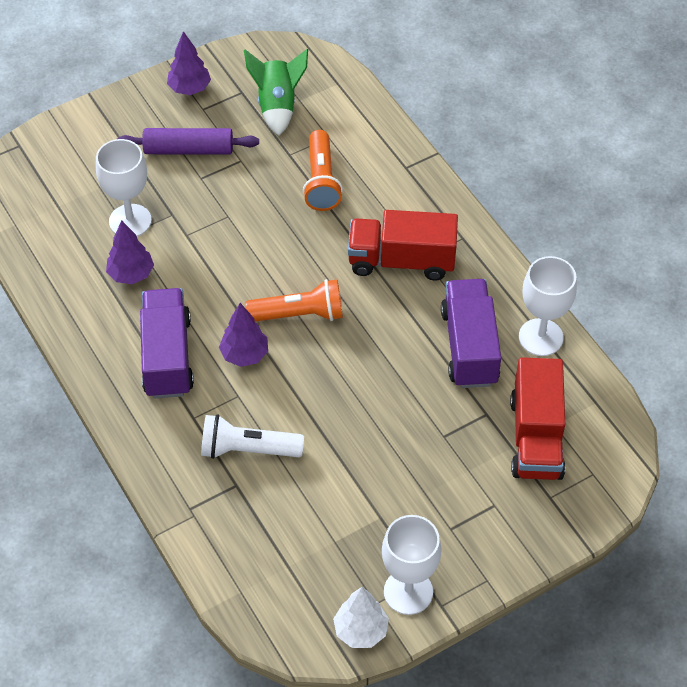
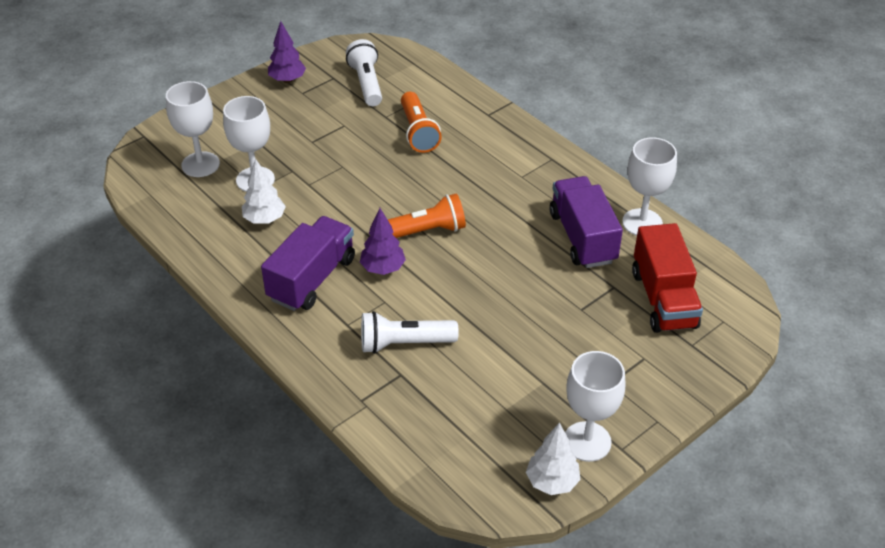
camera: 10 degrees left, 10 degrees down
purple tree [106,220,154,284] -> white tree [242,158,286,224]
purple rolling pin [117,128,259,155] -> none
purple truck [140,288,194,399] -> purple truck turned 45 degrees clockwise [261,216,355,311]
green rocket [244,49,308,136] -> white flashlight [346,39,382,106]
red truck [348,210,458,281] -> none
none -> white goblet [166,81,220,177]

